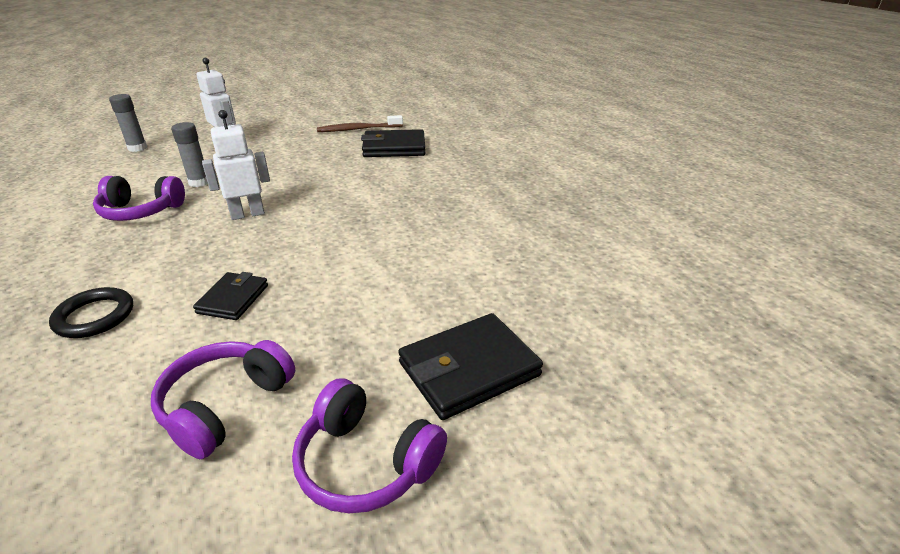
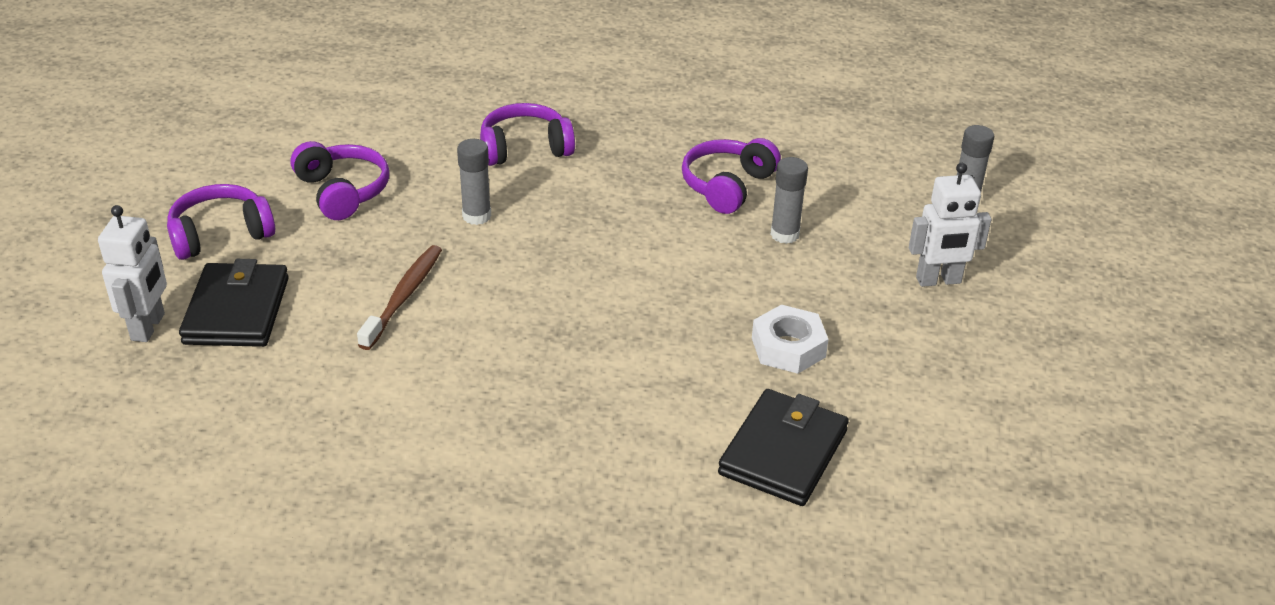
camera: 120 degrees right, 5 degrees up
black ring [49,287,133,338] -> purple headphones [480,103,575,166]
black wallet [193,272,268,320] -> grey glue stick [457,139,491,225]
white robot [202,110,270,220] -> white robot moved to [98,205,167,342]
brown toothbrush [317,115,403,132] -> brown toothbrush moved to [357,245,442,350]
none -> white nut [752,305,829,374]

